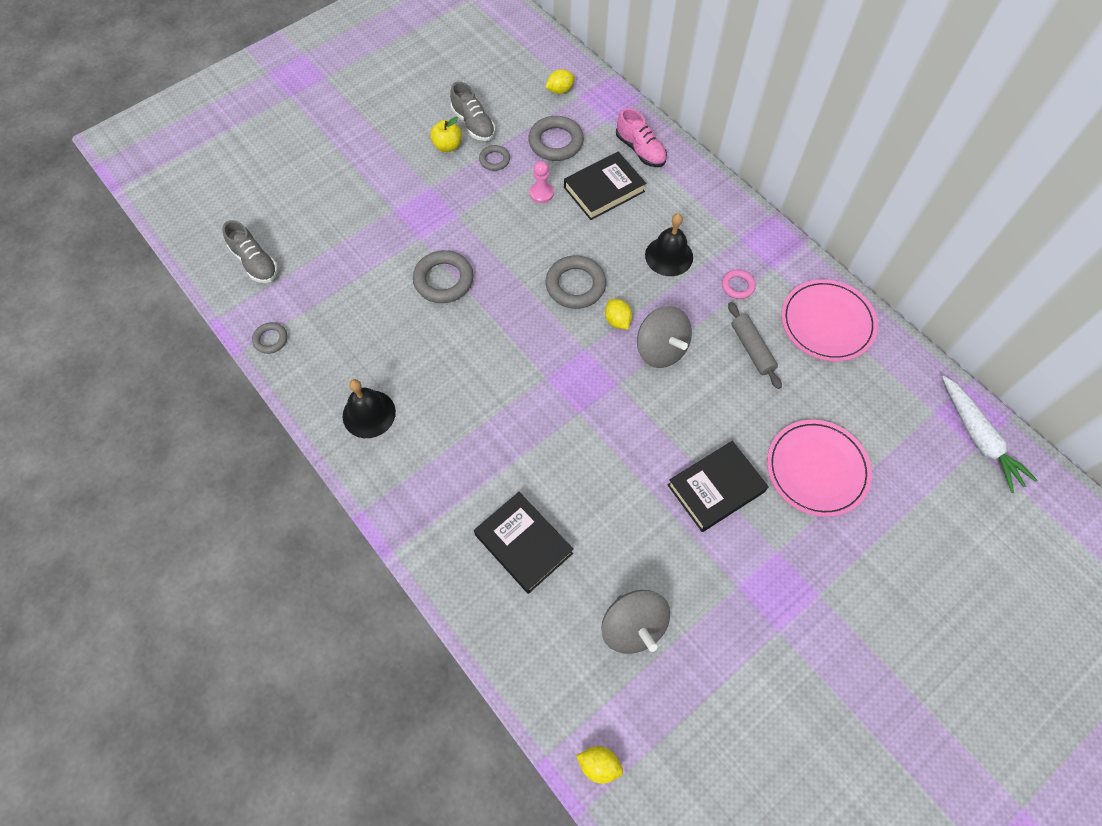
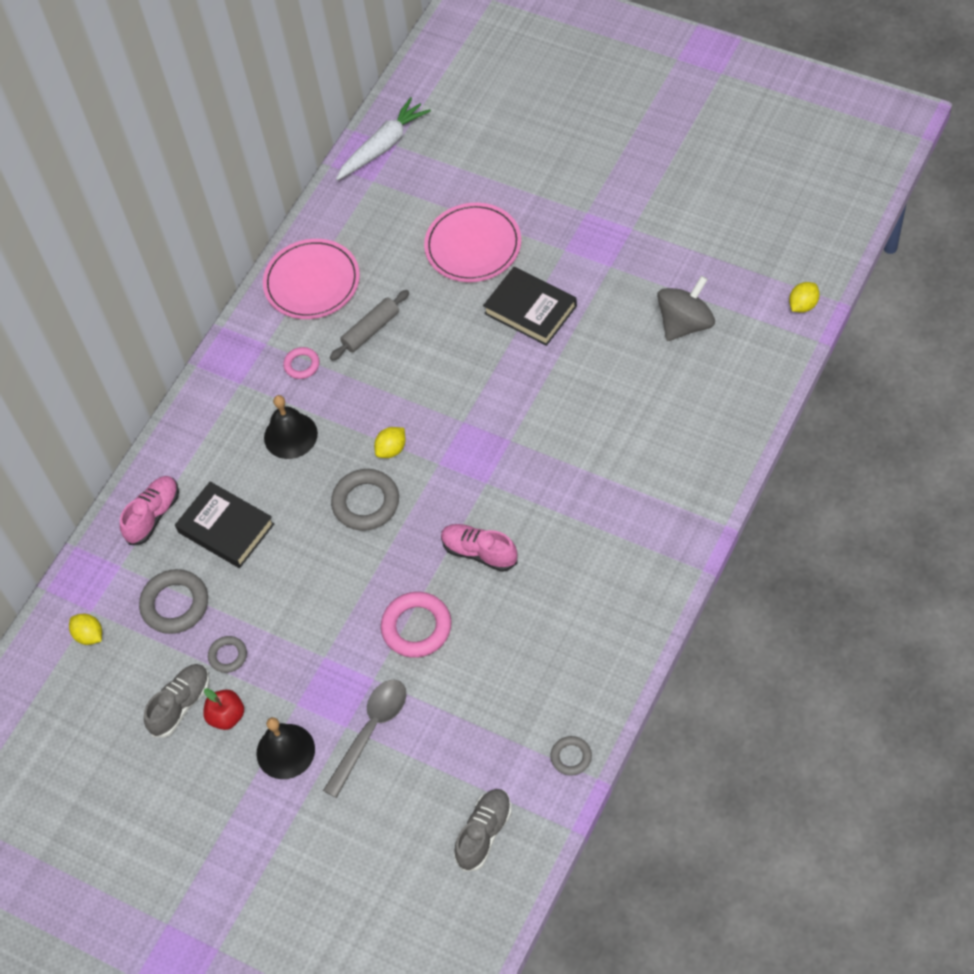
camera: 105 degrees left, 5 degrees down
black bell [343,379,396,438] -> black bell moved to [256,717,315,779]
grey ring [413,250,474,303] -> pink ring [381,592,452,658]
yellow apple [430,117,462,152] -> red apple [203,688,244,730]
black book [474,492,574,594] -> none
pink pawn [529,161,554,203] -> none
yellow lemon [576,746,623,784] -> yellow lemon turned 45 degrees clockwise [789,282,819,313]
grey spinning top [637,306,692,368] -> none
none -> grey spoon [323,680,407,798]
none -> pink shoe [441,524,518,572]

